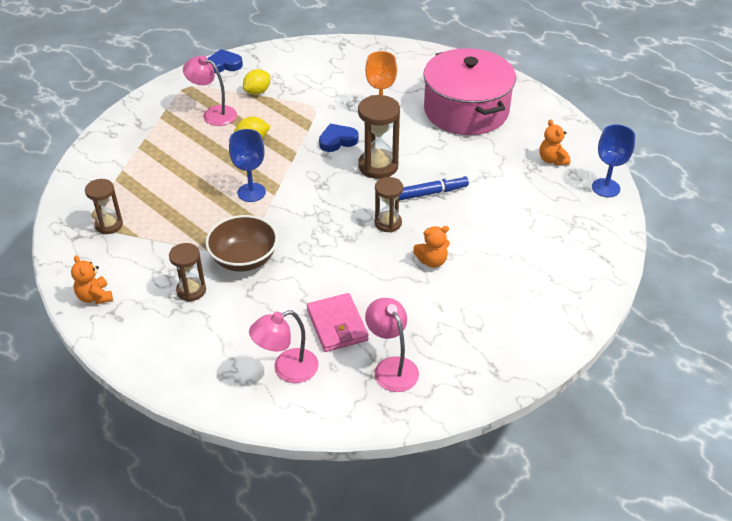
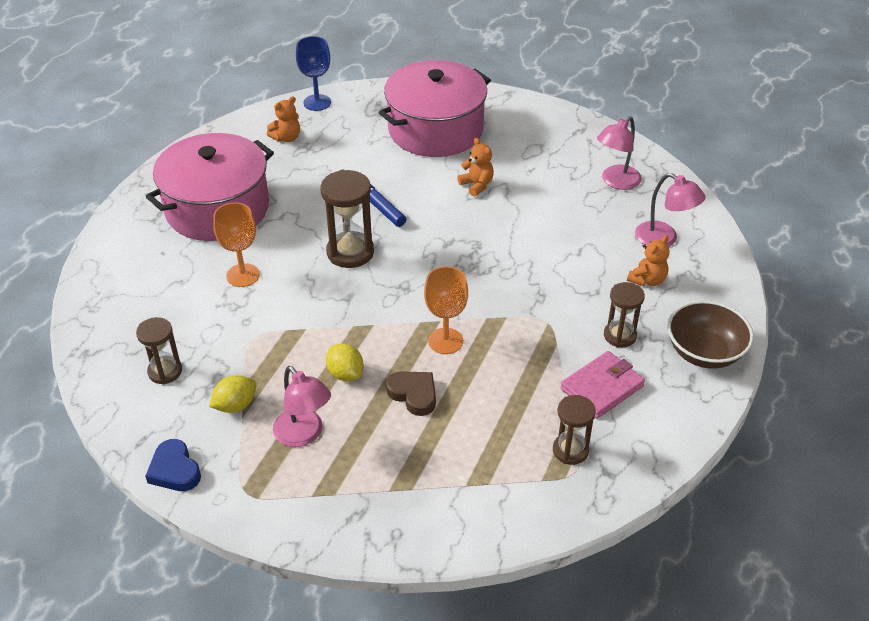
camera: 110 degrees left, 0 degrees up
orange teddy bear [71,255,113,304] -> orange teddy bear moved to [627,235,670,286]
pink lamp [183,56,237,126] -> pink lamp turned 45 degrees counterclockwise [273,366,331,447]
brown bowl [205,215,278,272] -> brown bowl moved to [667,301,754,369]
blue goblet [229,129,266,202] -> orange goblet [424,266,468,354]
yellow lemon [243,69,270,95] -> yellow lemon turned 60 degrees counterclockwise [209,375,256,413]
pink wallet [307,293,369,352] -> pink wallet moved to [560,351,645,419]
blue heart [319,124,359,152] -> none
brown hourglass [375,177,403,233] -> brown hourglass moved to [136,317,182,385]
none -> pink pot [378,60,491,157]
none -> brown heart [386,371,436,416]

